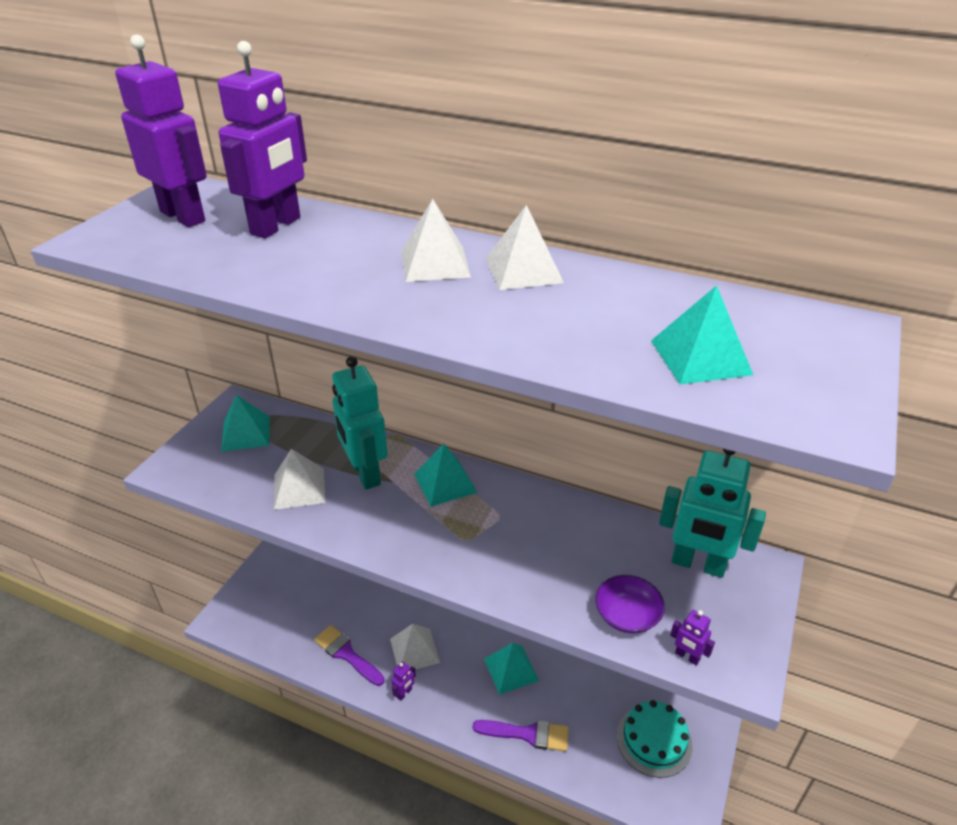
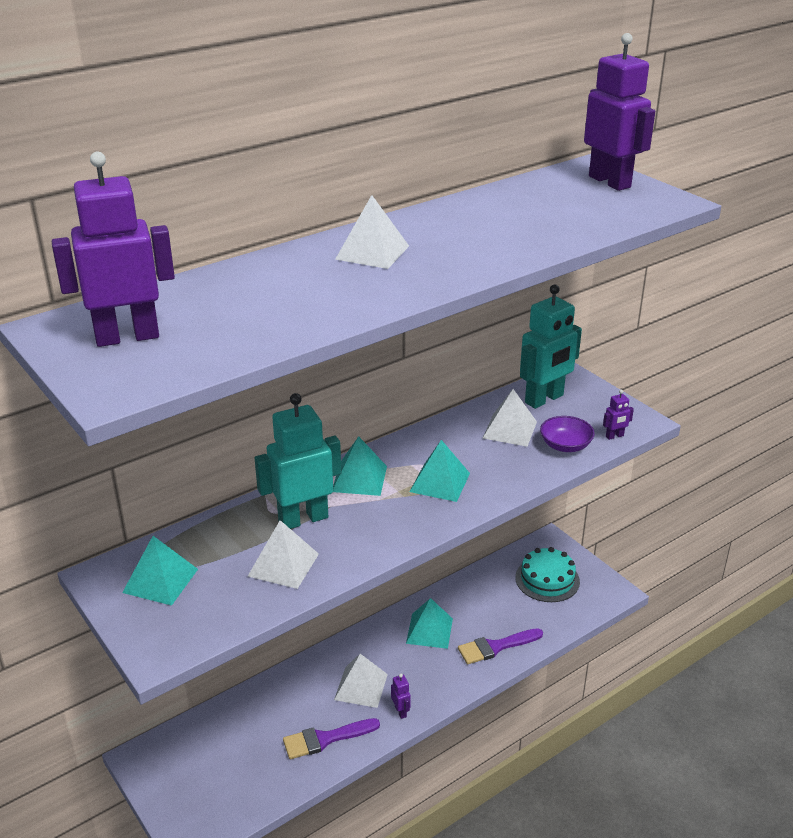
camera: 60 degrees left, 5 degrees down
purple robot [218,41,307,238] -> purple robot moved to [584,33,655,191]
turquoise robot [332,356,388,490] -> turquoise robot turned 150 degrees clockwise [255,393,341,529]
purple brush [473,720,569,752] -> purple brush turned 150 degrees counterclockwise [458,628,543,664]
white pyramid [485,205,564,290] -> white pyramid moved to [483,389,537,447]
turquoise pyramid [651,285,753,384] -> turquoise pyramid moved to [410,440,470,502]

